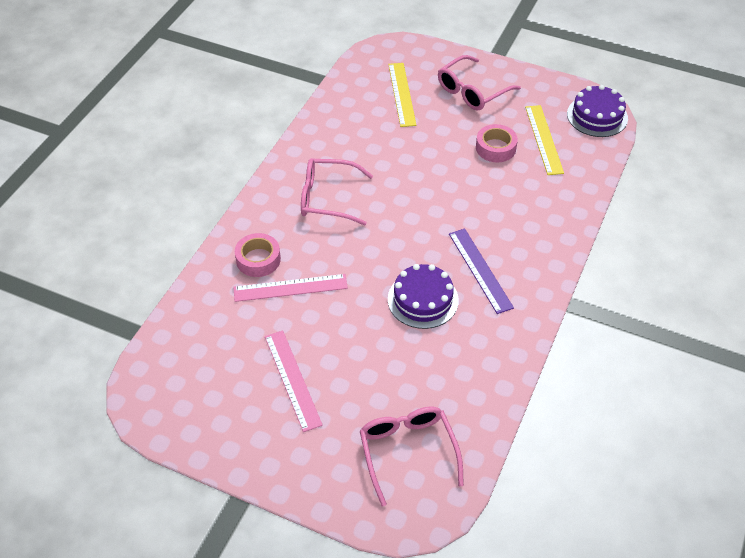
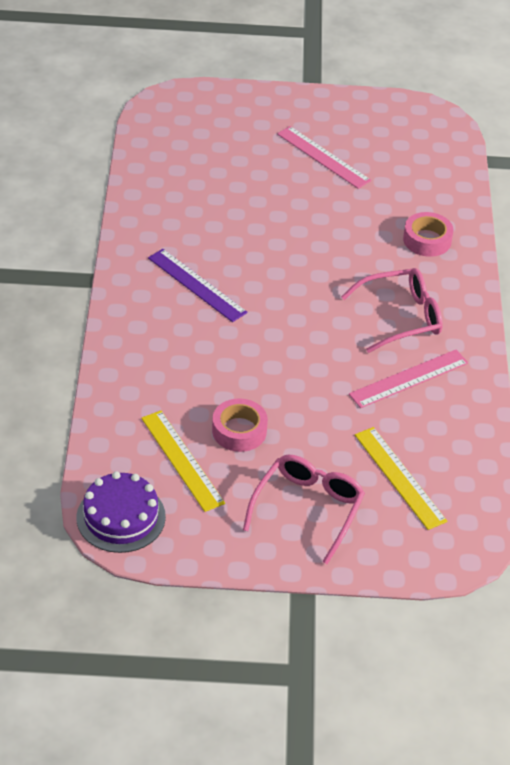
camera: 155 degrees right, 5 degrees down
pink ruler [233,274,348,302] -> pink ruler moved to [349,350,468,408]
pink glasses [360,407,464,506] -> none
purple cake [388,264,459,329] -> none

